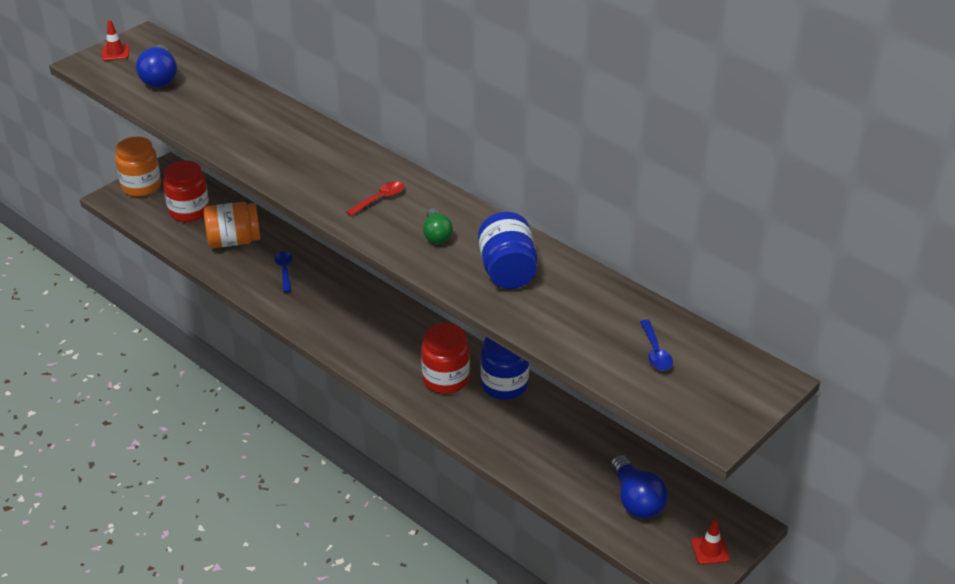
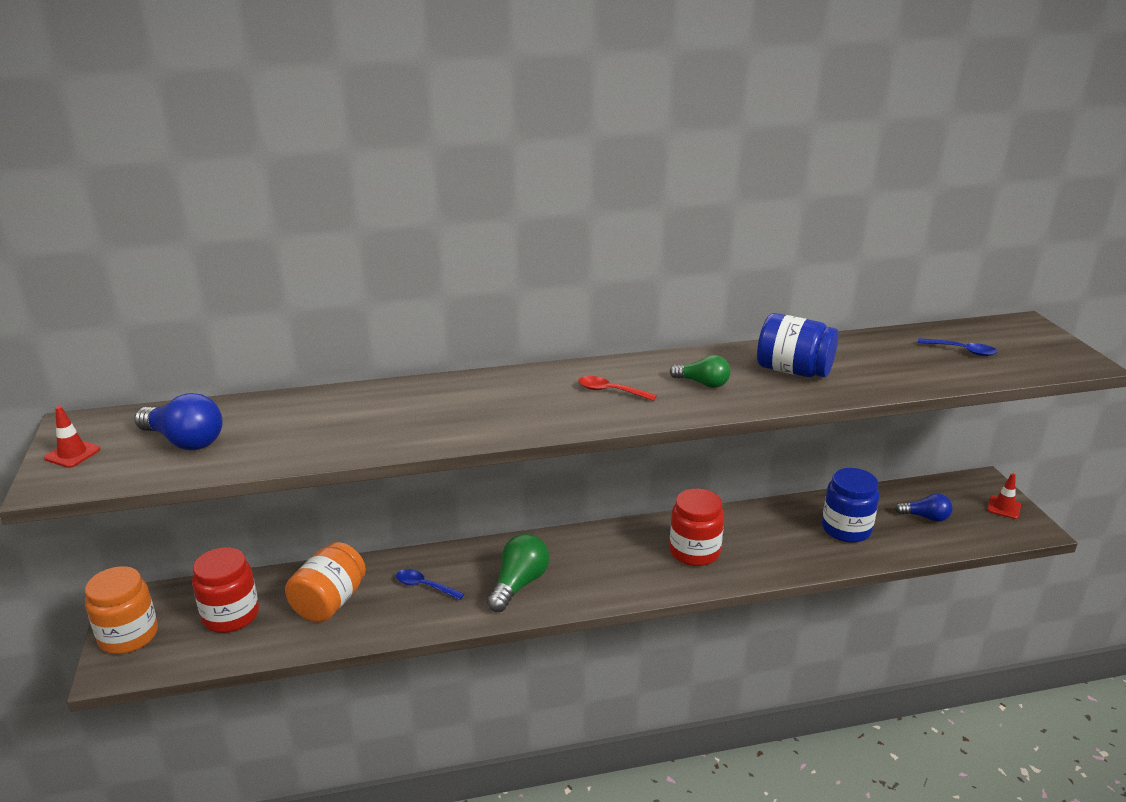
camera: 55 degrees left, 10 degrees down
red spoon [346,181,404,216] -> red spoon turned 60 degrees counterclockwise [578,376,657,401]
blue jar [481,337,529,400] -> blue jar moved to [822,468,879,543]
blue light bulb [610,455,668,518] -> blue light bulb [895,494,952,522], size x0.64
none -> green light bulb [487,534,549,612]

